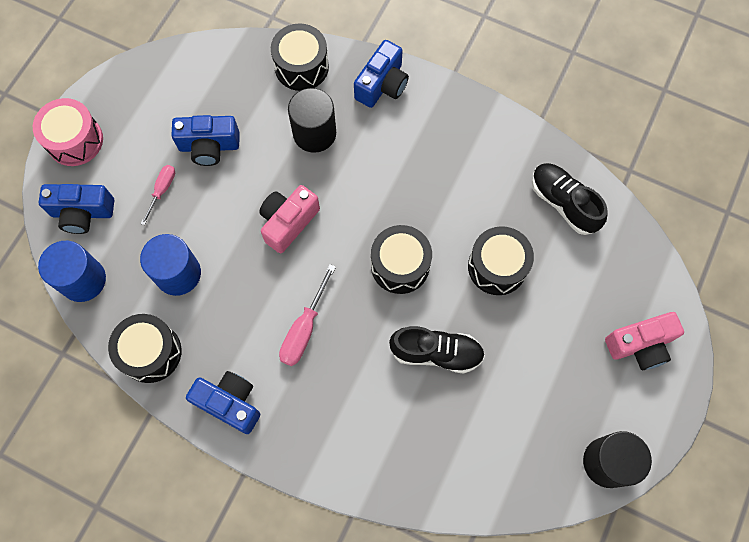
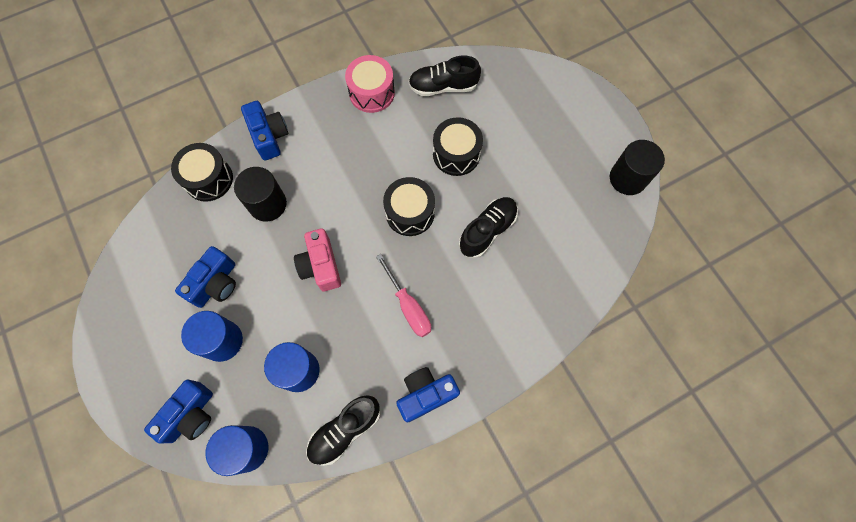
camera: 55 degrees left, 0 degrees up
pink drum [33,98,103,166] -> pink drum moved to [345,55,395,113]
black drum [108,314,182,383] -> black shoe [306,395,381,466]
pink screwdriver [140,165,175,225] -> blue cylinder [181,311,243,362]
pink camera [605,312,684,370] -> none

